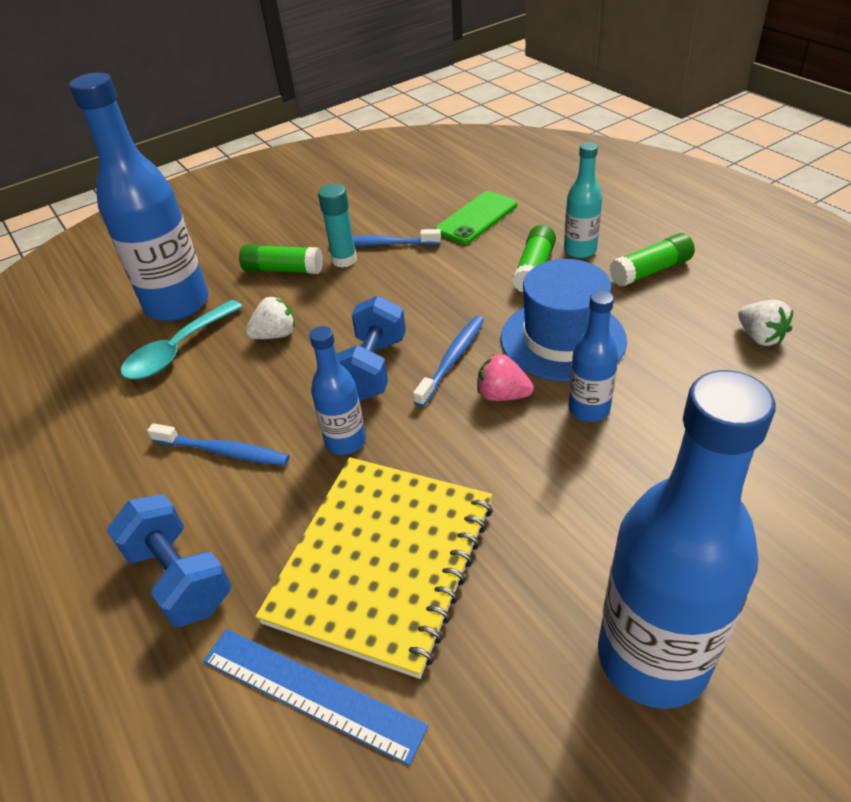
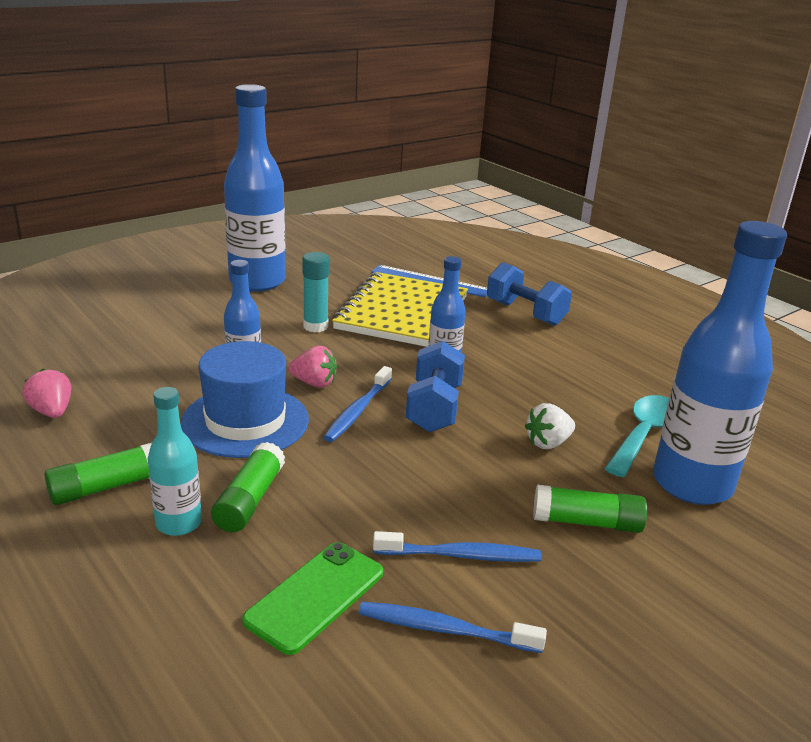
camera: 170 degrees right, 15 degrees down
blue toothbrush [147,423,289,466] -> blue toothbrush moved to [358,602,547,653]
turquoise glue stick [318,184,357,268] -> turquoise glue stick moved to [302,252,330,332]
white strawberry [738,300,793,346] -> pink strawberry [23,369,71,418]

